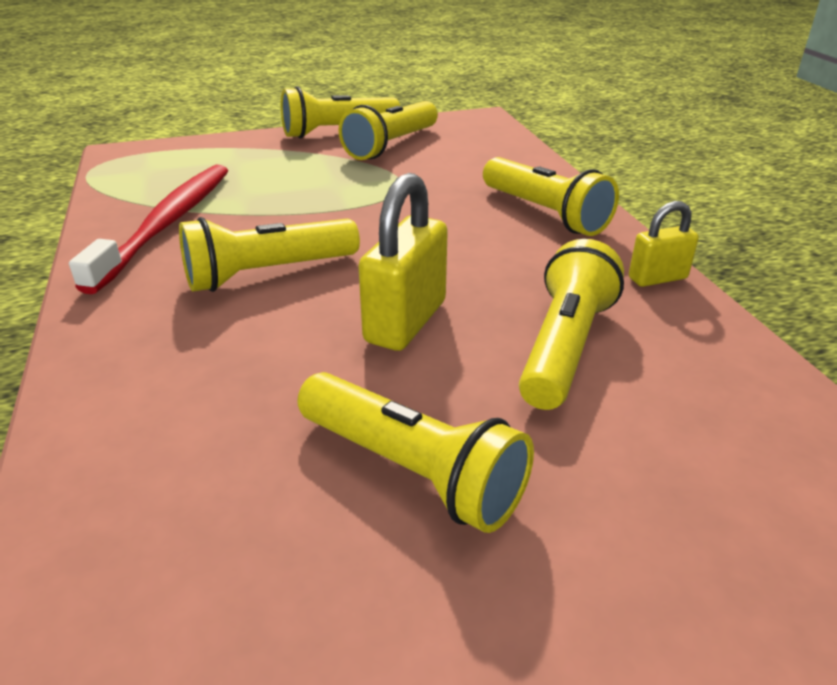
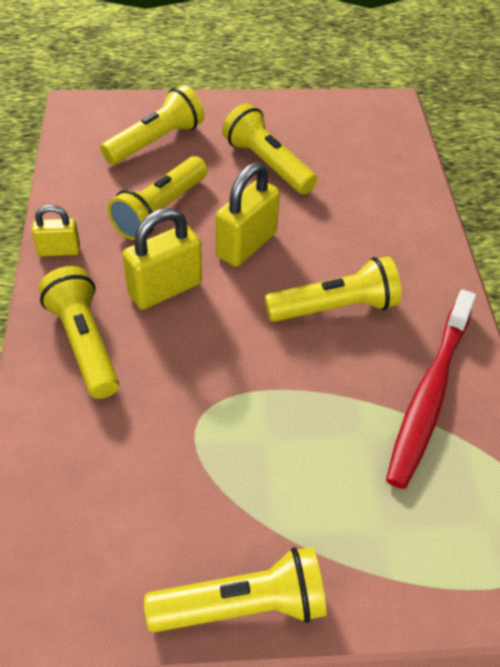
camera: 170 degrees left, 15 degrees up
yellow flashlight [338,101,438,160] -> yellow flashlight moved to [101,85,205,165]
none -> yellow padlock [122,208,202,309]

